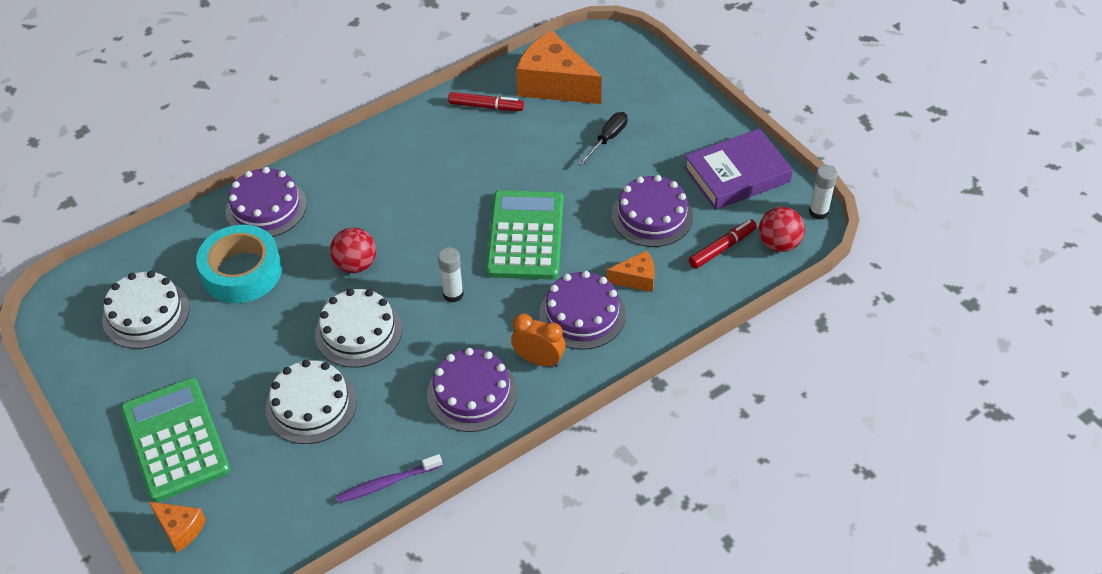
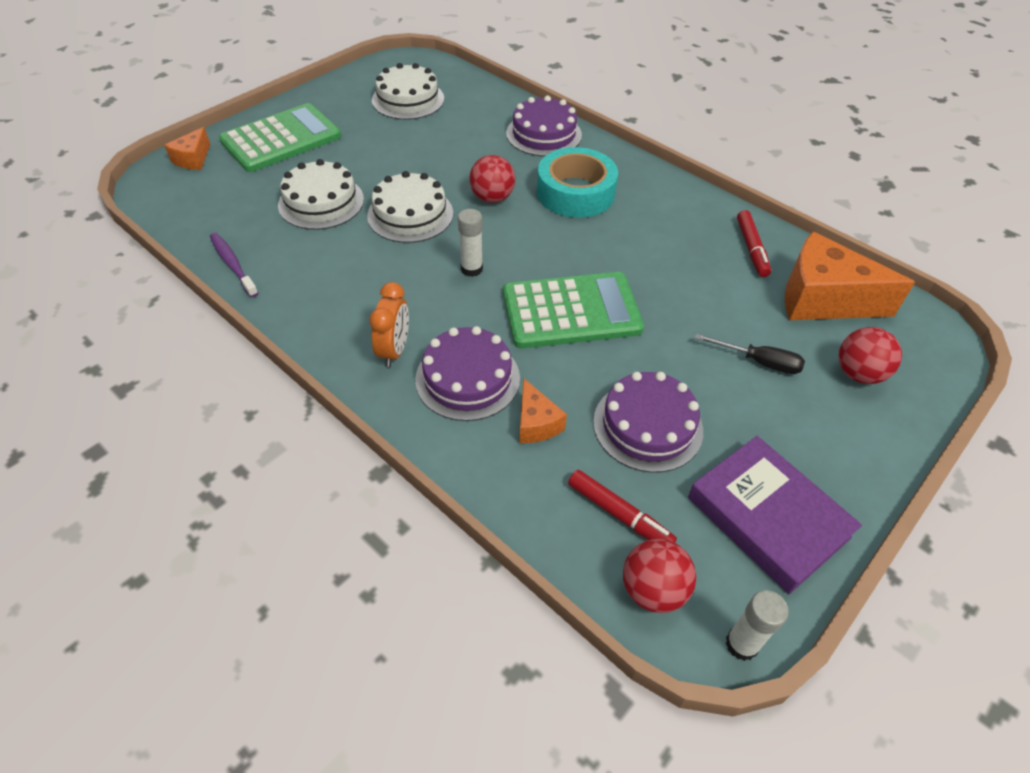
camera: 75 degrees right, 0 degrees up
turquoise tape [196,225,282,303] -> turquoise tape moved to [537,147,618,218]
purple cake [427,348,517,432] -> none
orange cheese [516,31,602,104] -> orange cheese turned 90 degrees counterclockwise [785,232,915,320]
none -> red ball [839,327,902,384]

